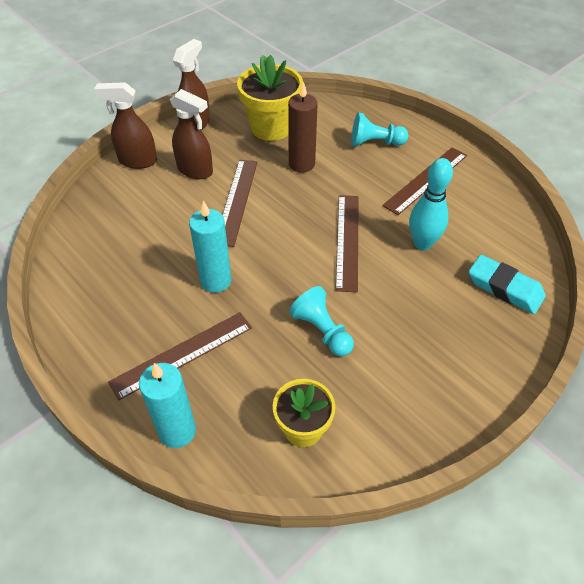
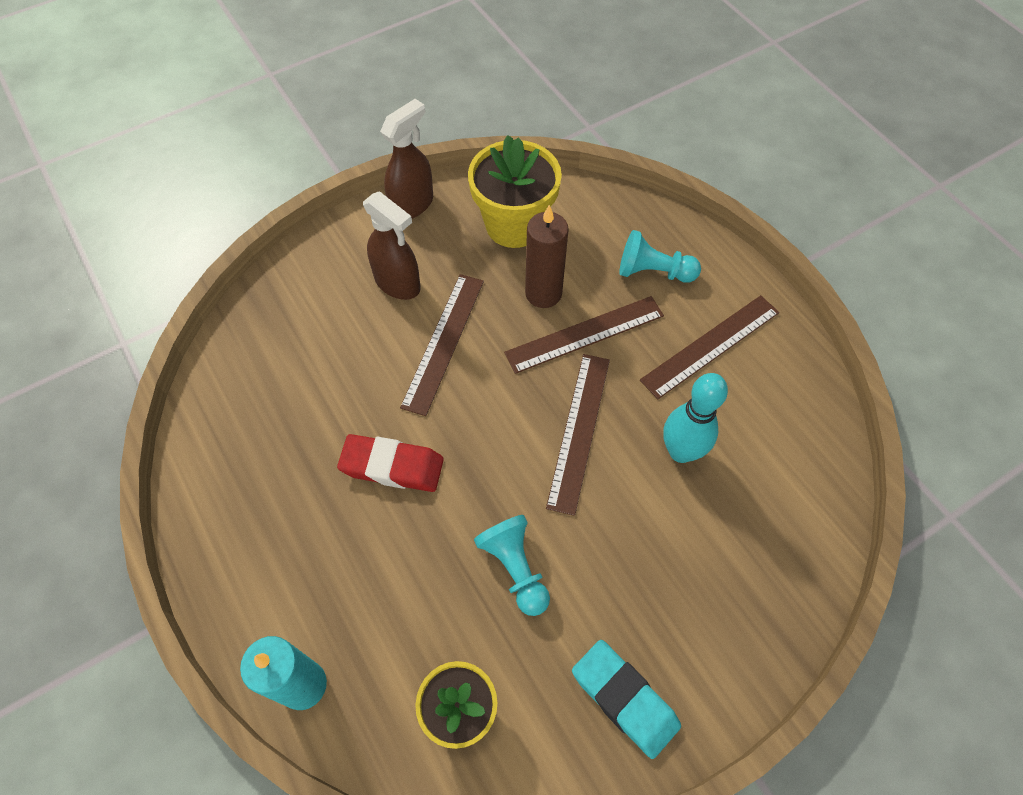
camera: 10 degrees right, 10 degrees up
brown spray bottle [94,82,157,169] -> none
brown ruler [108,312,252,401] -> brown ruler moved to [504,296,664,374]
turquoise candle [189,200,231,293] -> red eraser [337,434,444,492]
turquoise eraser [469,255,546,314] -> turquoise eraser moved to [572,640,681,759]

